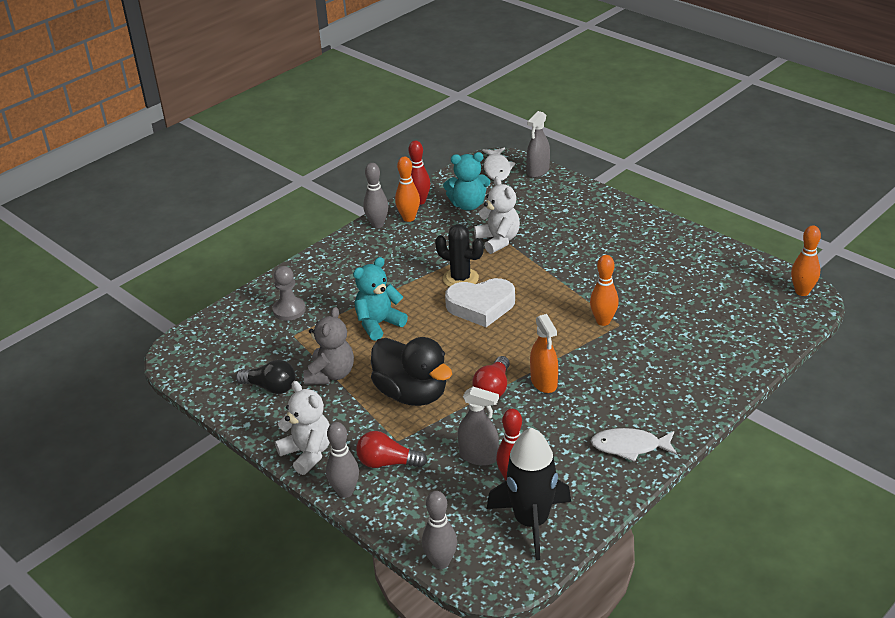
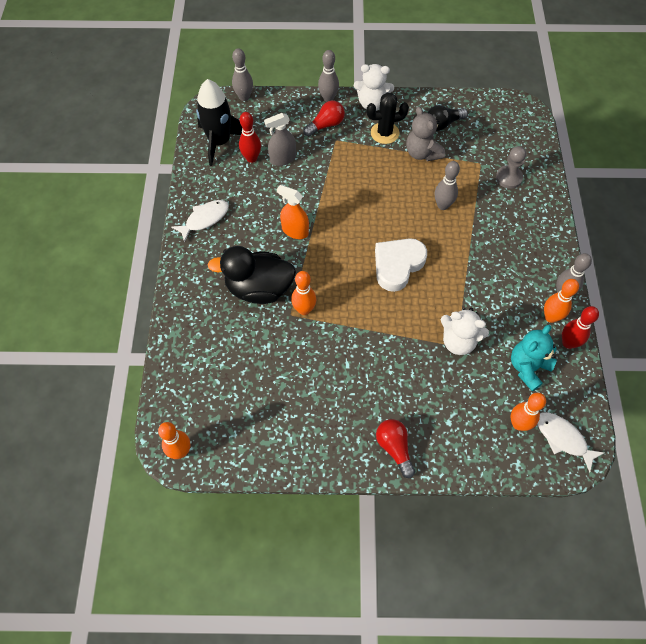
camera: 135 degrees right, 25 degrees up
turquoise teddy bear [353,257,408,341] -> grey bowling pin [435,161,460,210]
black duck [371,337,452,406] -> black duck moved to [207,246,296,304]
black cactus [435,224,484,287] -> black cactus moved to [367,92,409,144]
red light bulb [472,356,510,397] -> red light bulb moved to [376,419,415,478]
grey spray bottle [526,111,550,178] -> none
none -> orange bowling pin [510,393,546,431]

